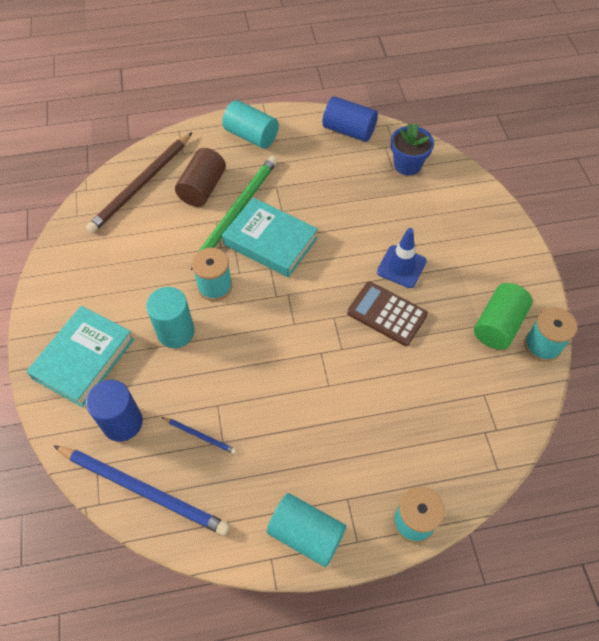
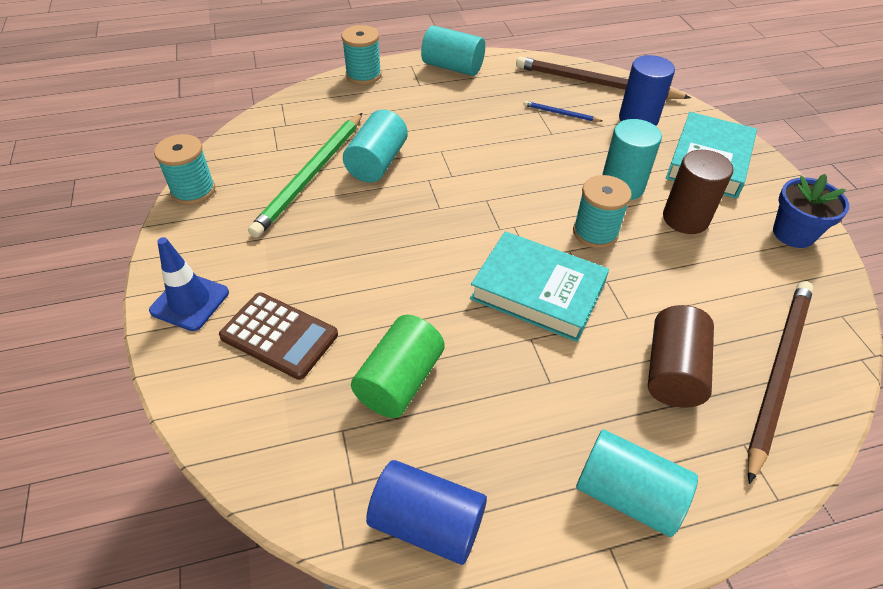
camera: 175 degrees right, 10 degrees down
blue pencil [54,446,230,536] -> brown pencil [516,56,691,99]
green pencil [191,156,277,270] -> green pencil moved to [248,113,362,238]
brown calculator [347,282,428,346] -> brown calculator moved to [219,293,338,380]
blue traffic cone [377,228,427,288] -> blue traffic cone moved to [149,237,229,331]
blue flower pot [391,123,434,175] -> blue flower pot moved to [773,174,849,248]
green cylinder [474,283,533,350] -> green cylinder moved to [351,315,445,418]
none -> turquoise cylinder [343,110,408,182]
none -> brown cylinder [663,150,733,234]

